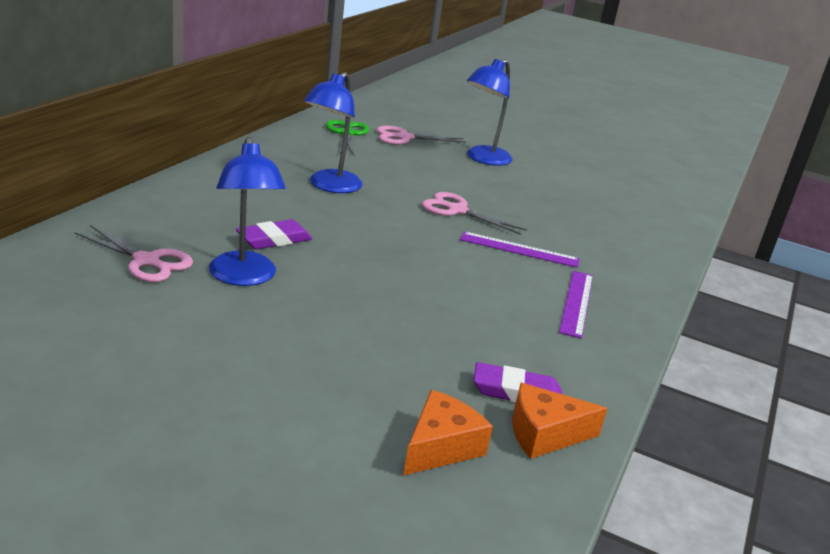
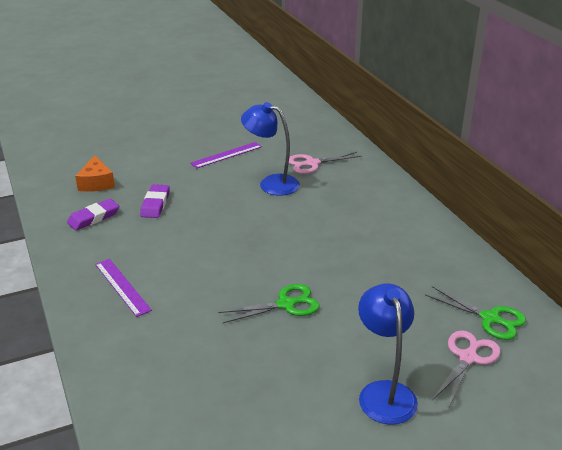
camera: 135 degrees right, 5 degrees up
purple eraser [236,219,312,249] -> purple eraser moved to [140,184,170,218]
blue lamp [303,72,363,193] -> none
pink scissors [422,192,527,235] -> green scissors [219,284,319,323]
purple ruler [460,231,580,268] -> purple ruler moved to [190,142,262,169]
orange cheese [512,383,608,459] -> none

